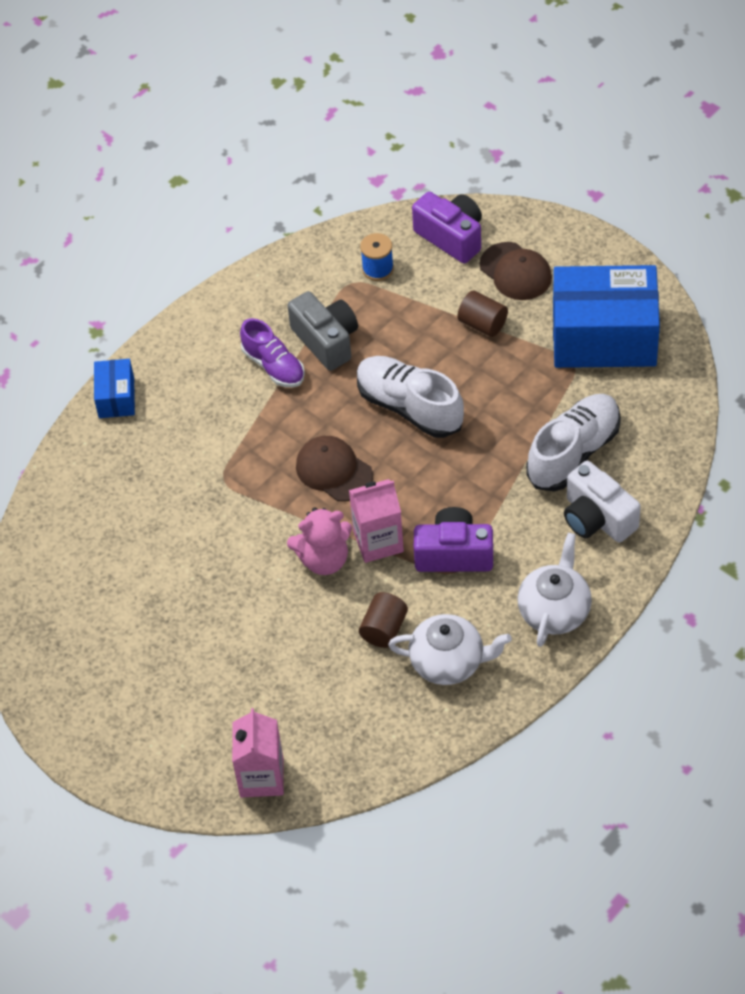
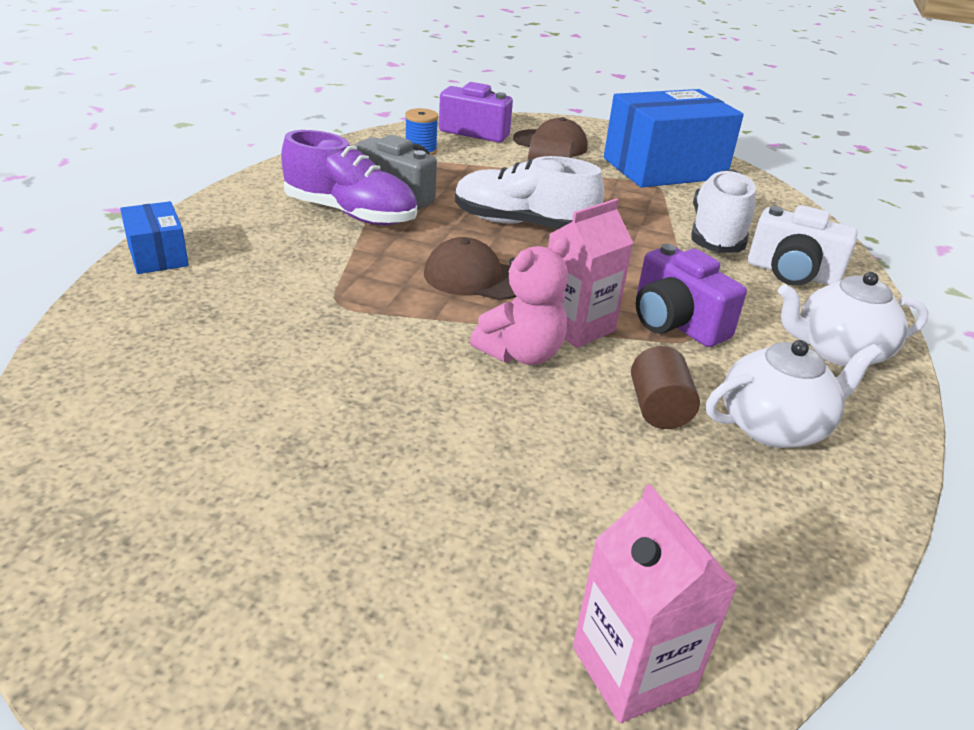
camera: 30 degrees left, 20 degrees down
purple shoe [240,318,305,387] -> purple shoe [281,130,417,225], size x1.50
purple camera [414,507,493,572] -> purple camera turned 105 degrees counterclockwise [636,244,747,347]
white teapot [517,533,592,647] -> white teapot turned 90 degrees counterclockwise [778,272,929,367]

